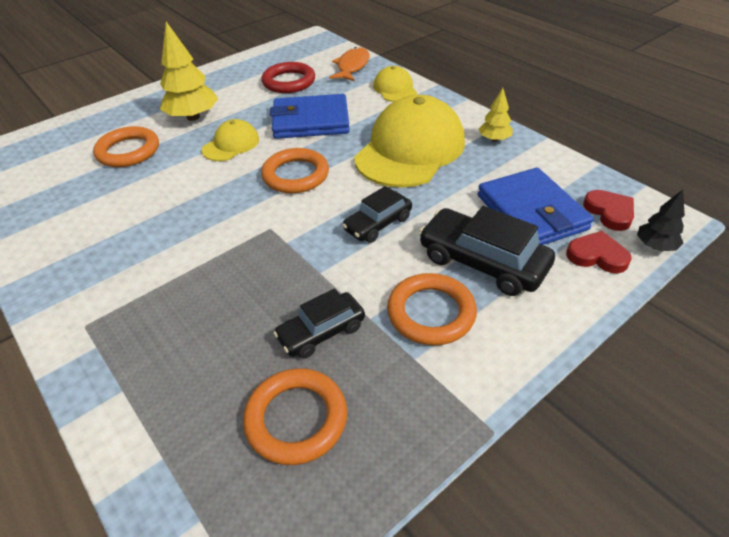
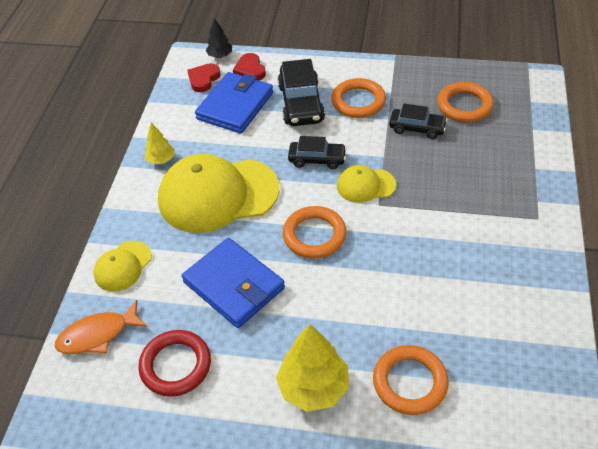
camera: 130 degrees left, 5 degrees up
yellow cap [202,119,259,161] -> yellow cap moved to [337,165,396,203]

